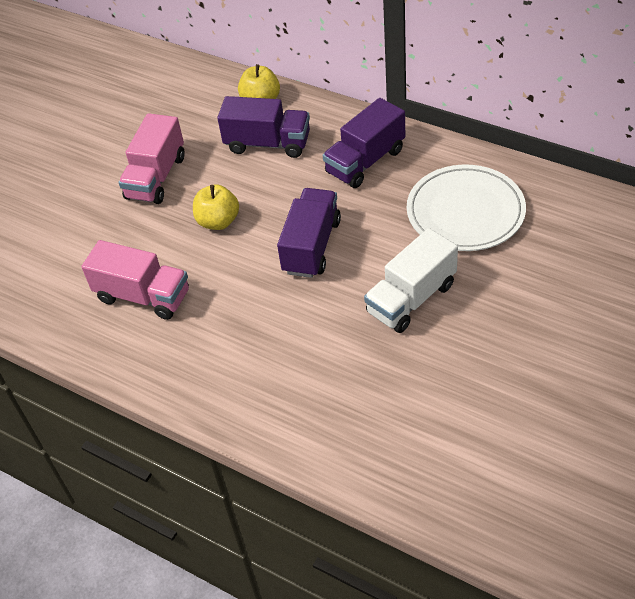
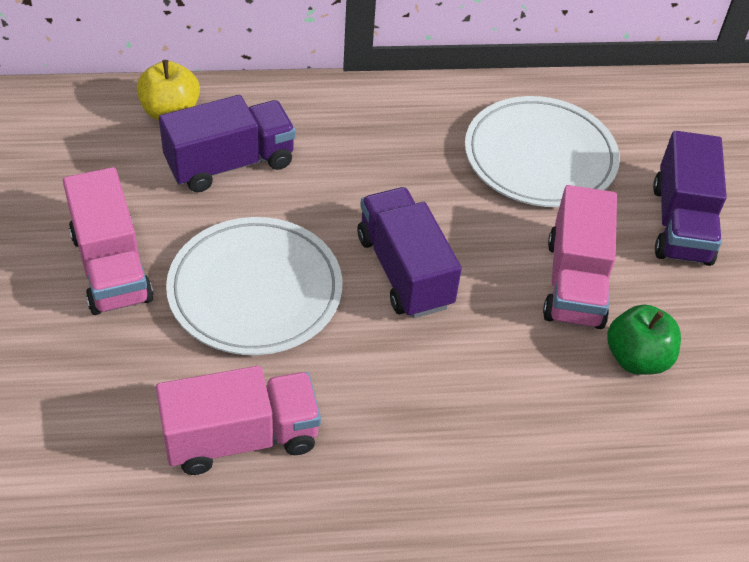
camera: 45 degrees left, 0 degrees up
yellow apple [193,185,239,230] -> white plate [166,217,342,355]
purple truck [323,98,405,188] -> purple truck moved to [653,131,727,266]
white truck [364,228,458,333] -> pink truck [543,185,617,329]
none -> green apple [607,305,681,375]

